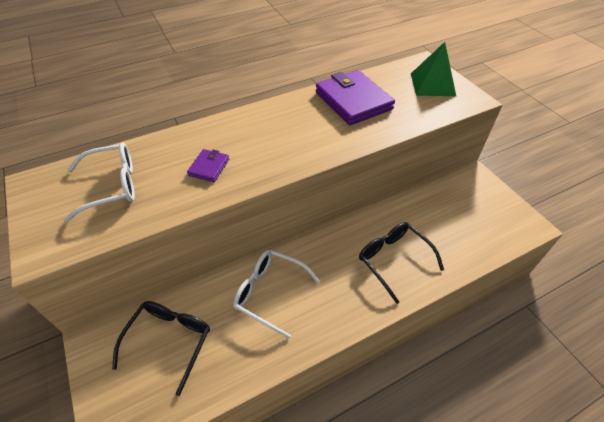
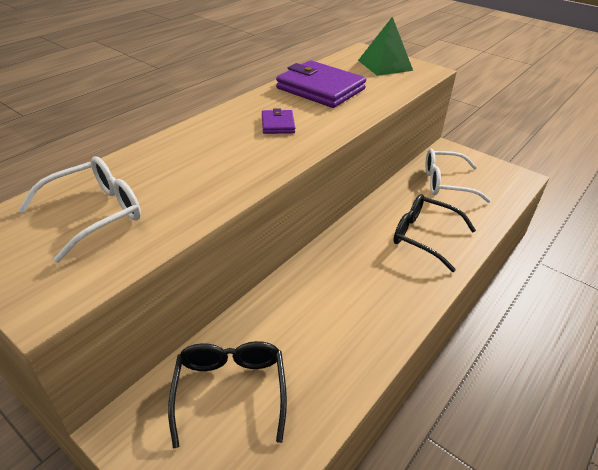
camera: 25 degrees left, 10 degrees down
purple wallet [187,149,229,182] -> purple wallet moved to [262,108,295,134]
white glasses [233,250,320,339] -> white glasses moved to [425,149,491,203]

